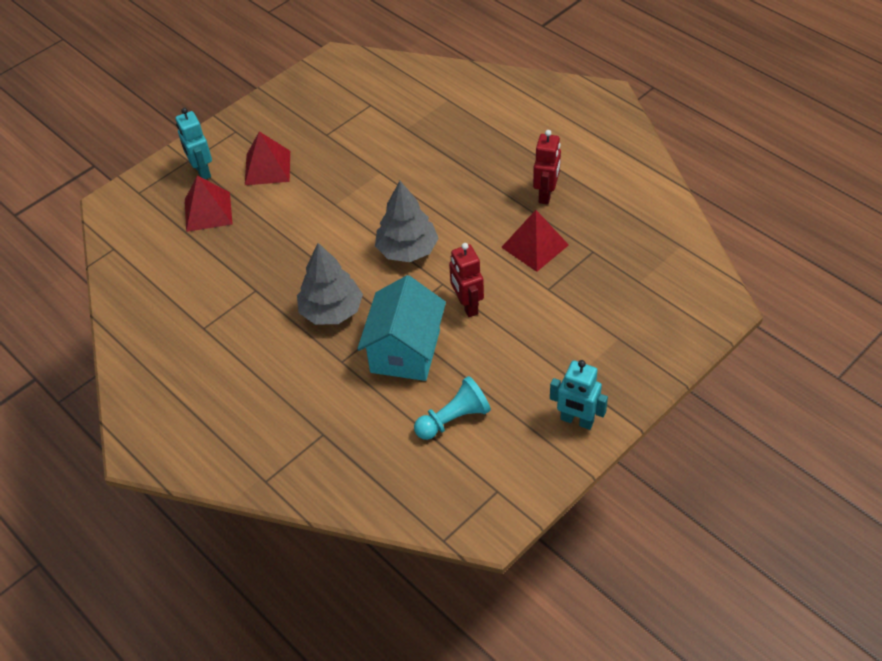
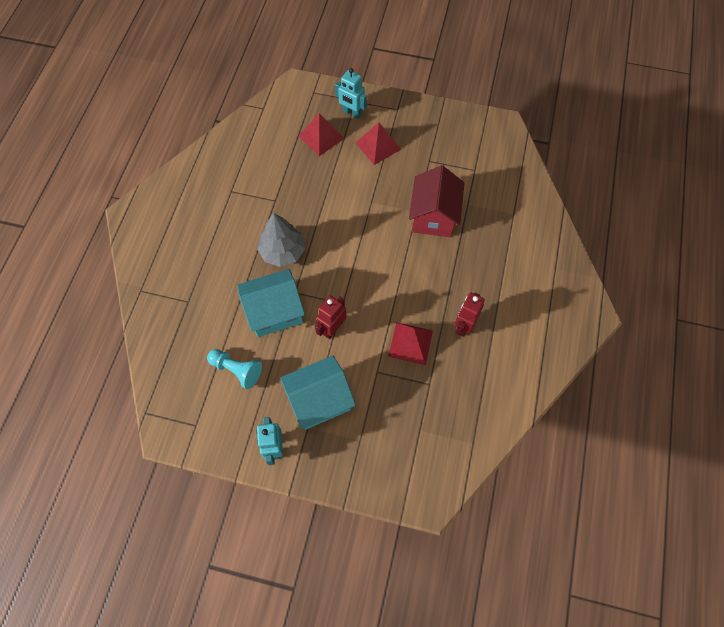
camera: 55 degrees right, 15 degrees up
turquoise robot [175,108,212,179] -> turquoise robot turned 90 degrees counterclockwise [335,68,367,119]
grey tree [375,181,439,262] -> none
red robot [533,130,561,205] -> red robot turned 135 degrees clockwise [454,293,485,337]
none -> turquoise house [280,355,356,430]
none -> red house [409,165,464,237]

